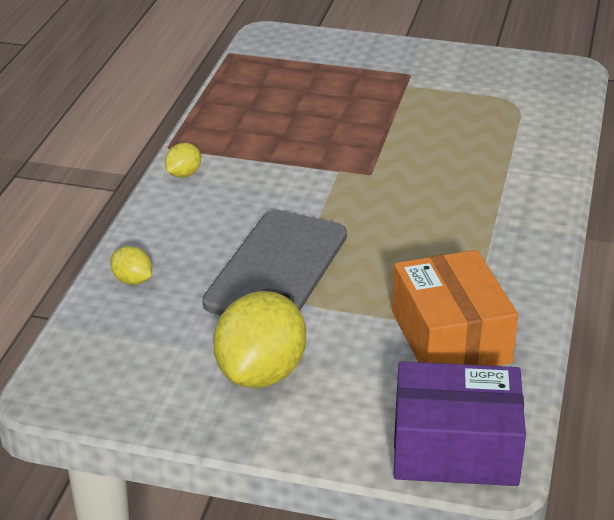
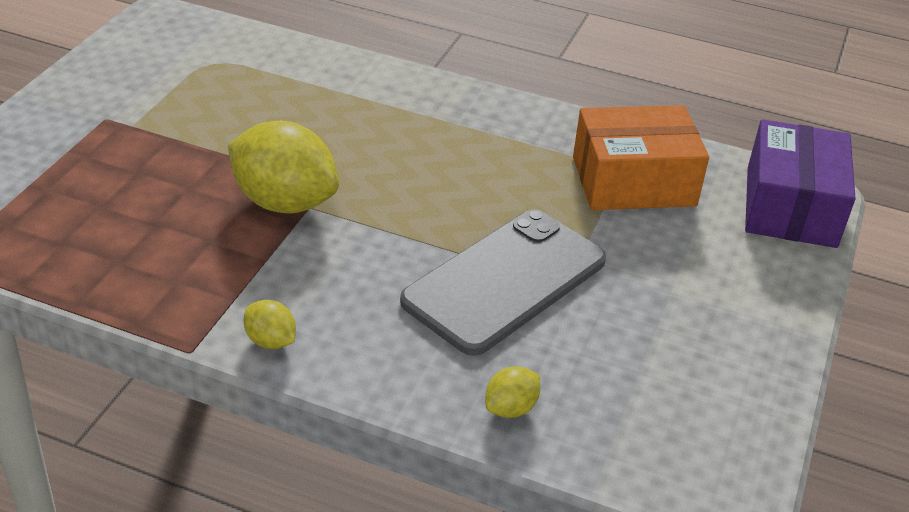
camera: 85 degrees left, 5 degrees up
grey phone [202,210,347,315] -> grey phone turned 75 degrees counterclockwise [400,209,606,356]
yellow lemon [213,291,306,388] -> yellow lemon moved to [228,121,339,213]

